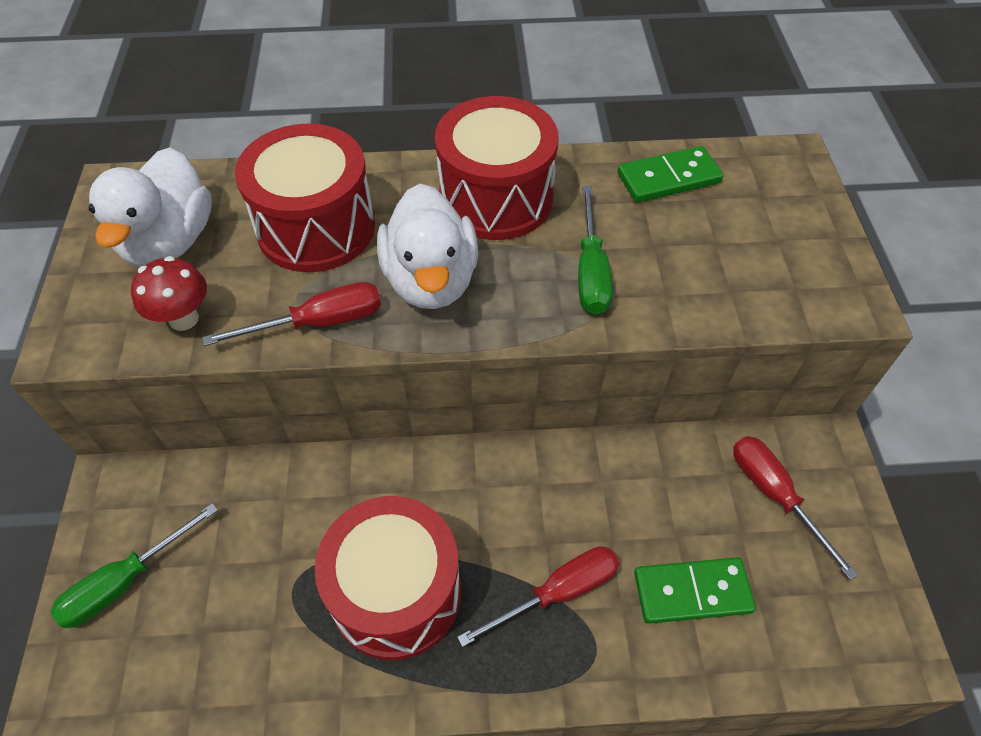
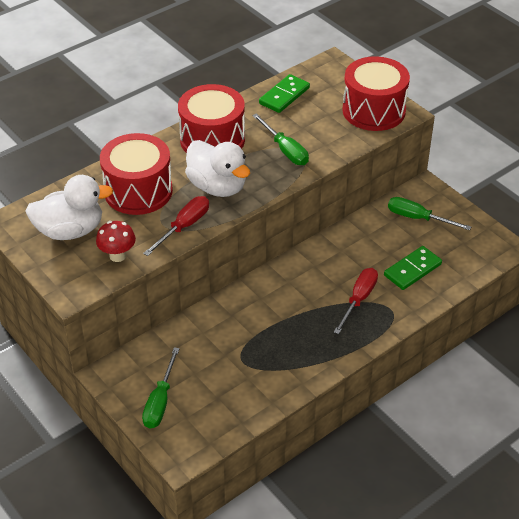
camera: 35 degrees left, 10 degrees down
white duck [89,147,212,267] -> white duck turned 75 degrees counterclockwise [25,175,113,240]
red drum [315,496,461,660] -> red drum moved to [342,56,410,131]
red screwdriver [733,436,858,580] -> green screwdriver [388,197,471,230]

